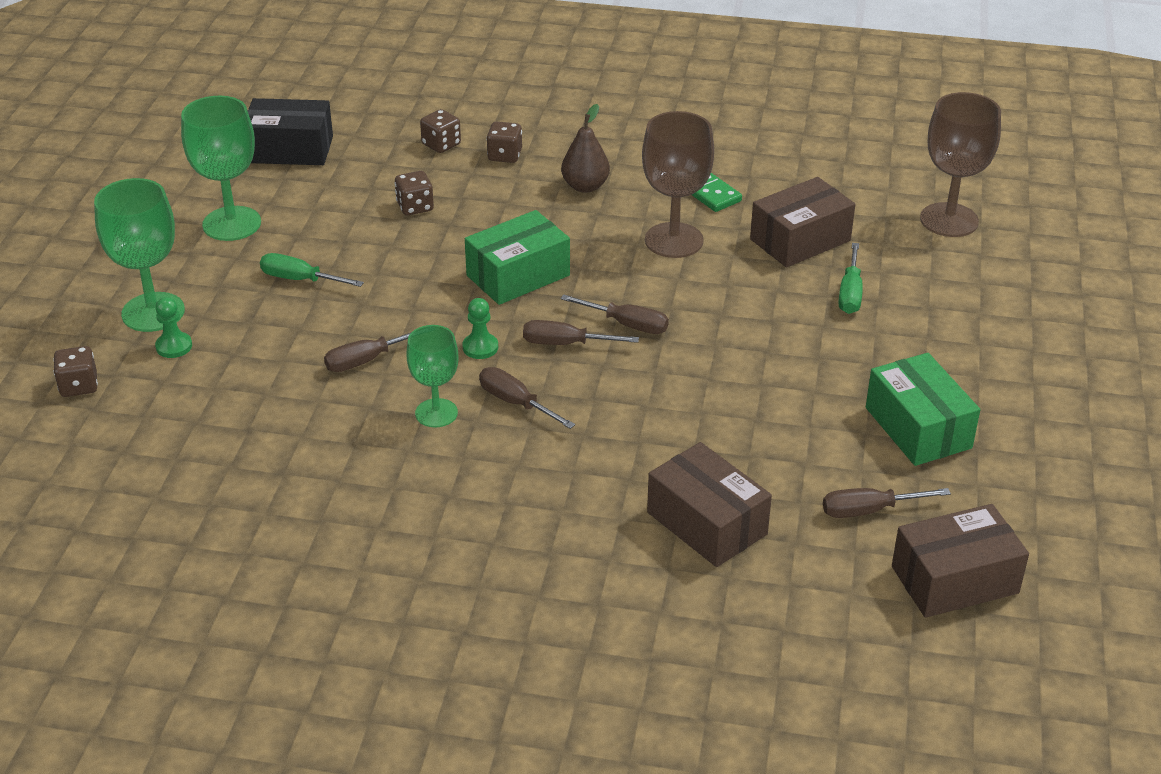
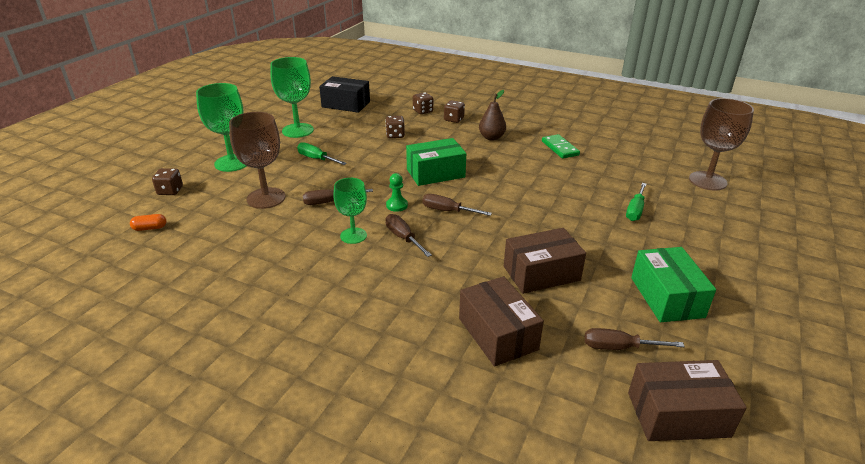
camera: 15 degrees right, 5 degrees down
green pawn [155,297,192,358] -> none
brown screwdriver [560,294,669,334] -> none
brown goblet [642,111,714,258] -> brown goblet moved to [229,112,286,209]
brown box [750,177,855,267] -> brown box moved to [504,228,586,294]
none -> orange capsule [130,214,166,231]

